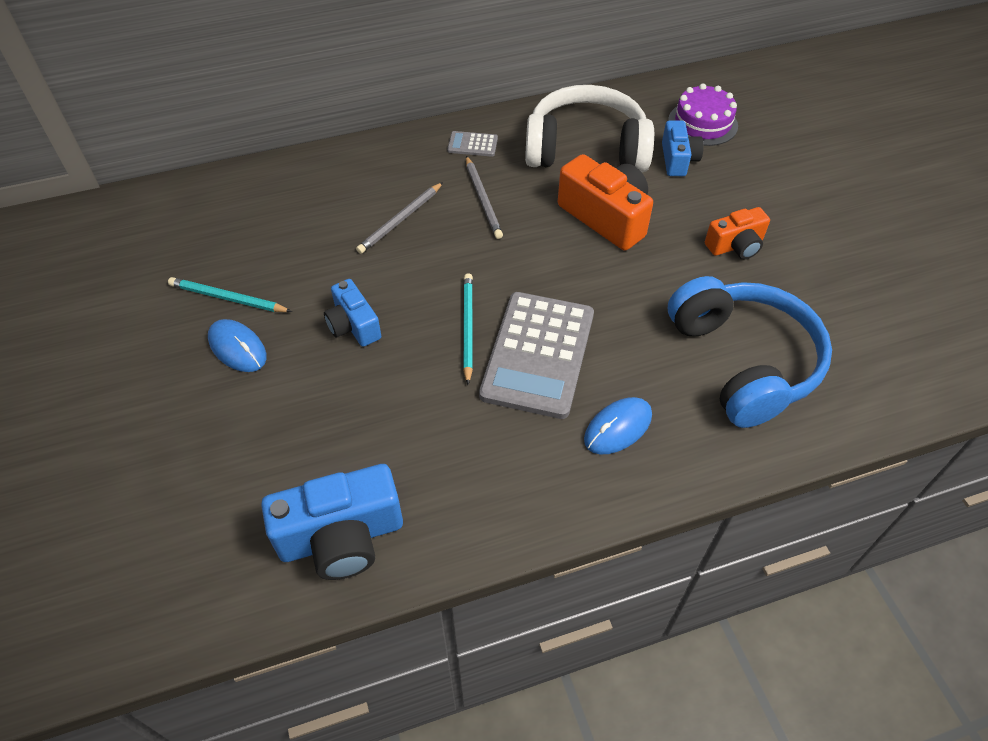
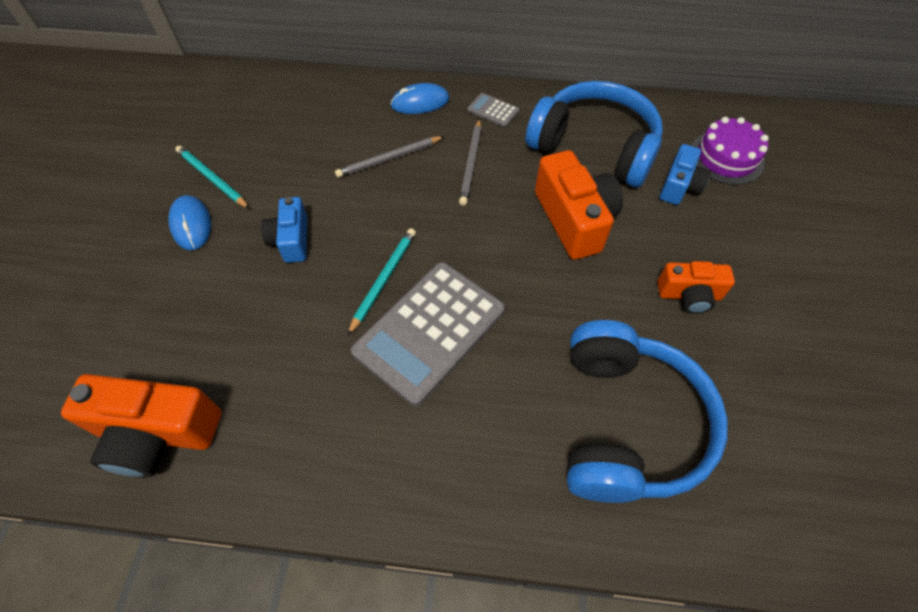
camera: 25 degrees right, 5 degrees up
blue camera [261,464,403,580] -> orange camera [61,374,221,478]
white headphones [525,85,654,172] -> blue headphones [525,81,663,188]
blue mouse [584,397,652,454] -> blue mouse moved to [390,83,449,114]

